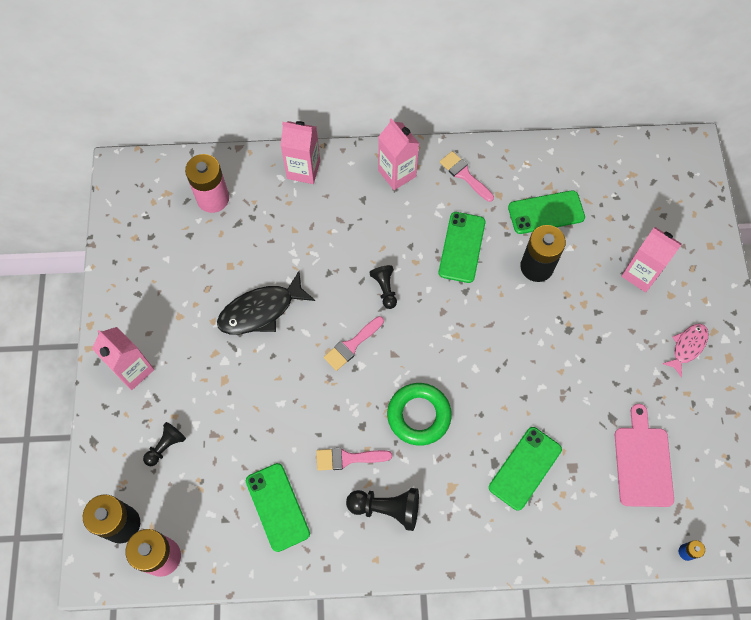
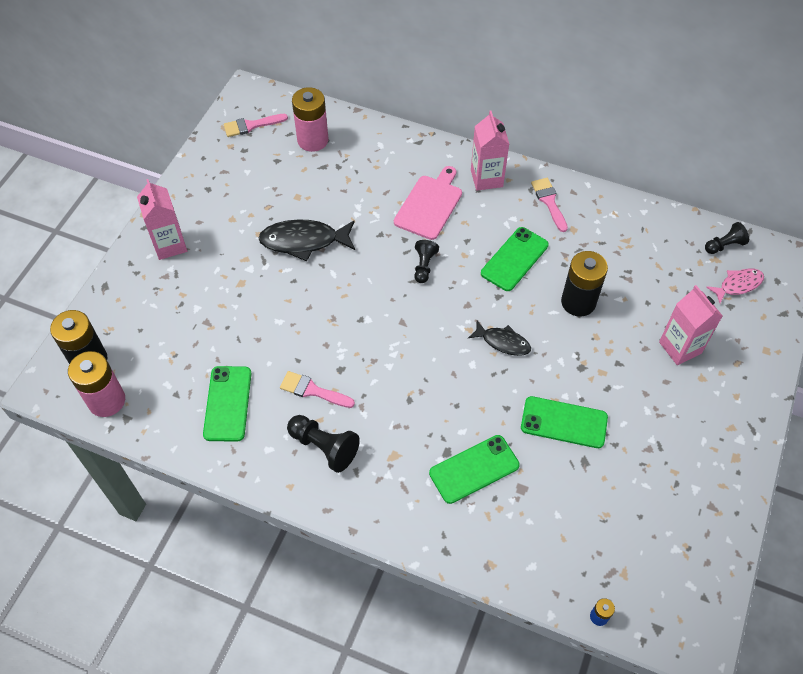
camera: 25 degrees right, 10 degrees down
black pawn [143,422,186,466] -> black pawn moved to [705,222,749,254]
pink carton [281,121,320,184] -> none
pink brush [324,316,384,371] -> pink brush moved to [224,114,288,137]
green ring [387,383,452,446] -> none
green phone [508,190,585,234] -> green phone moved to [521,396,608,448]
pink cutting board [615,404,674,507] -> pink cutting board moved to [394,166,462,240]
pink fish [662,324,708,378] -> pink fish moved to [706,269,764,303]
none -> black fish [468,320,531,356]

